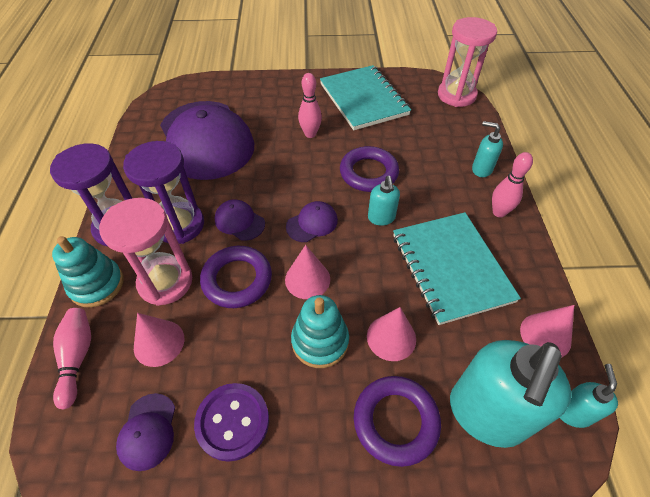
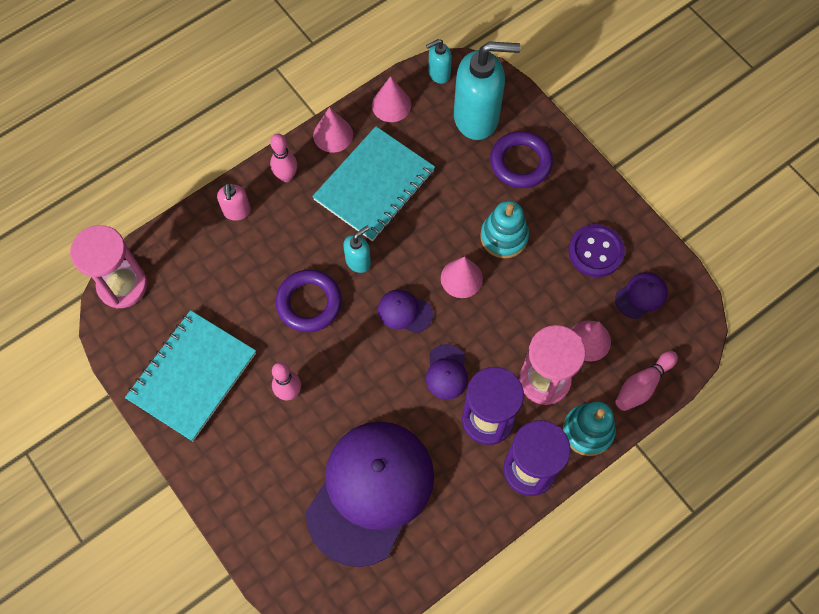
camera: 125 degrees left, 15 degrees up
purple ring [200,246,272,308] -> none
pink cone [367,307,416,361] -> pink cone moved to [313,107,353,153]
turquoise soap dispenser [472,121,503,177] -> pink soap dispenser [217,183,251,221]

